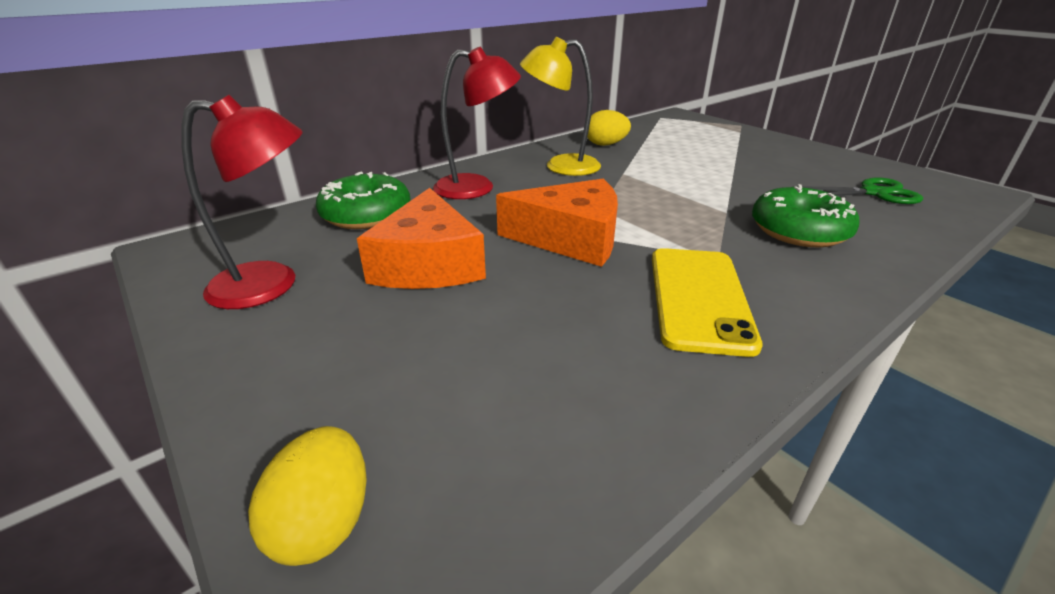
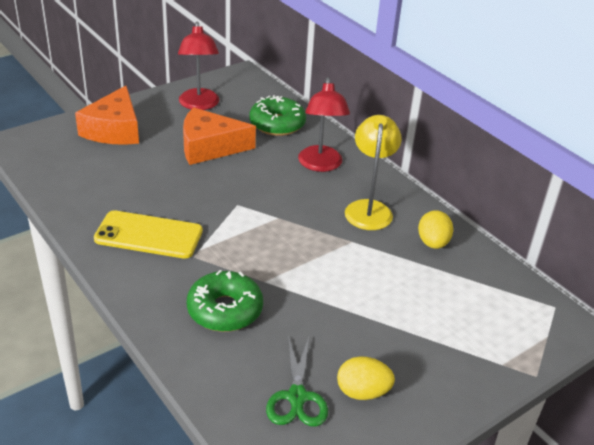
camera: 90 degrees right, 5 degrees up
yellow egg [248,426,367,566] -> yellow egg moved to [337,356,395,400]
orange cheese [496,179,618,267] -> orange cheese moved to [75,86,139,145]

